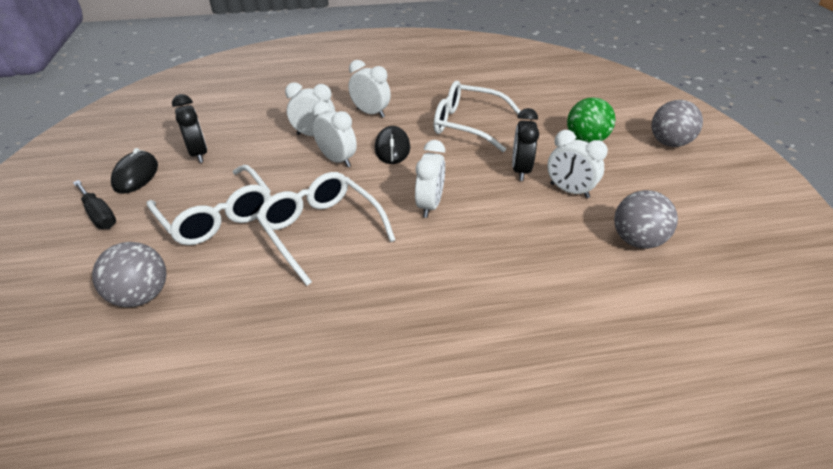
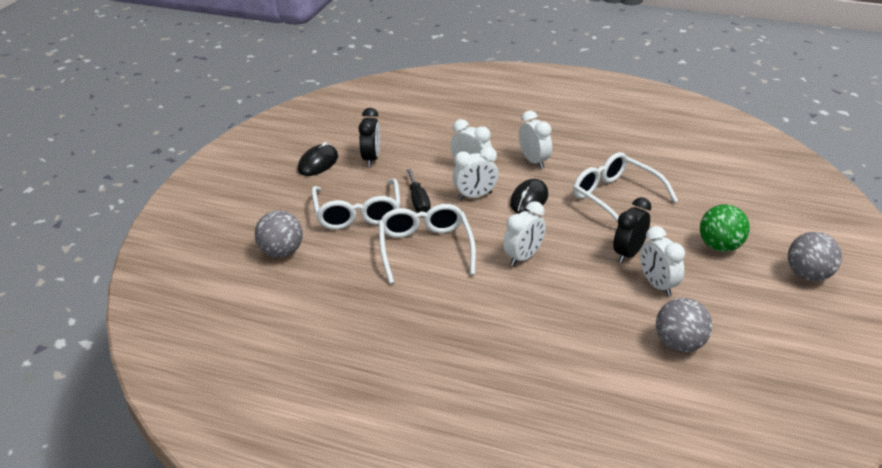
camera: 30 degrees right, 5 degrees down
black screwdriver [73,180,116,229] -> black screwdriver moved to [406,169,431,213]
white clock [312,101,357,167] -> white clock turned 90 degrees clockwise [452,147,498,200]

